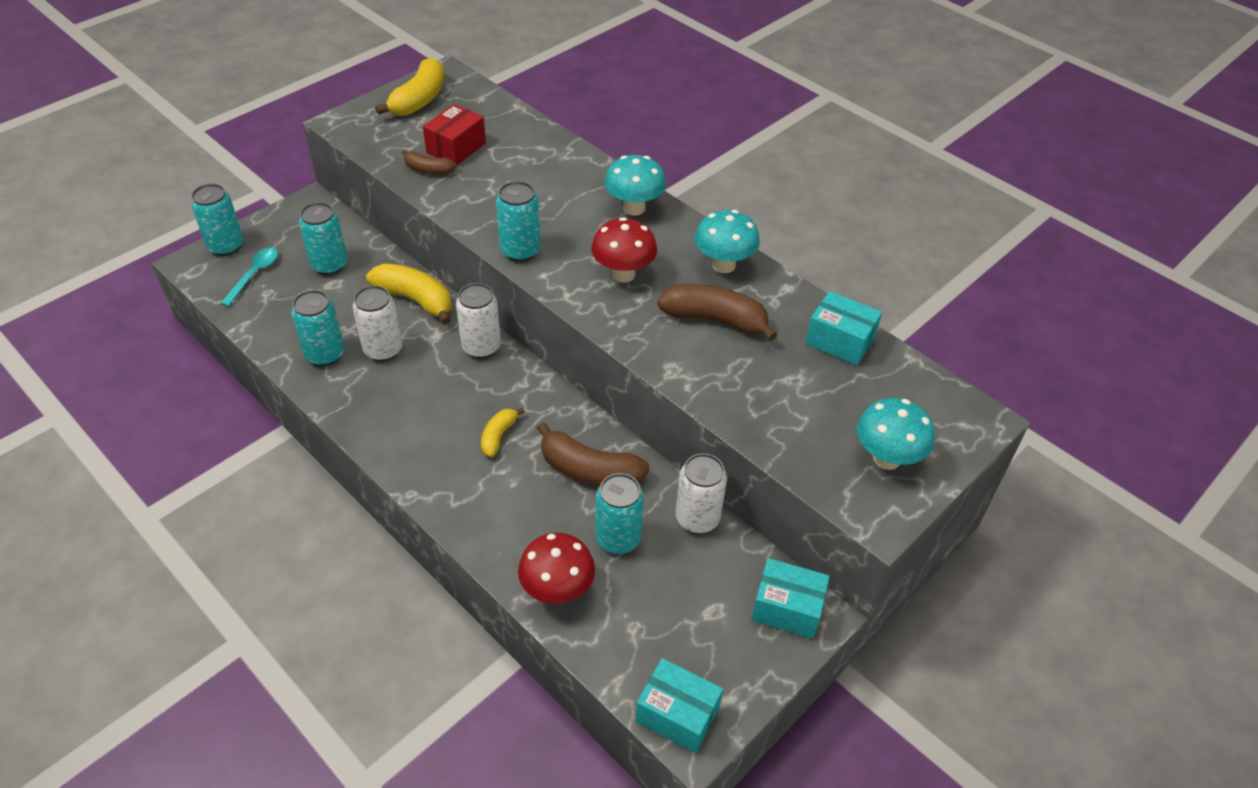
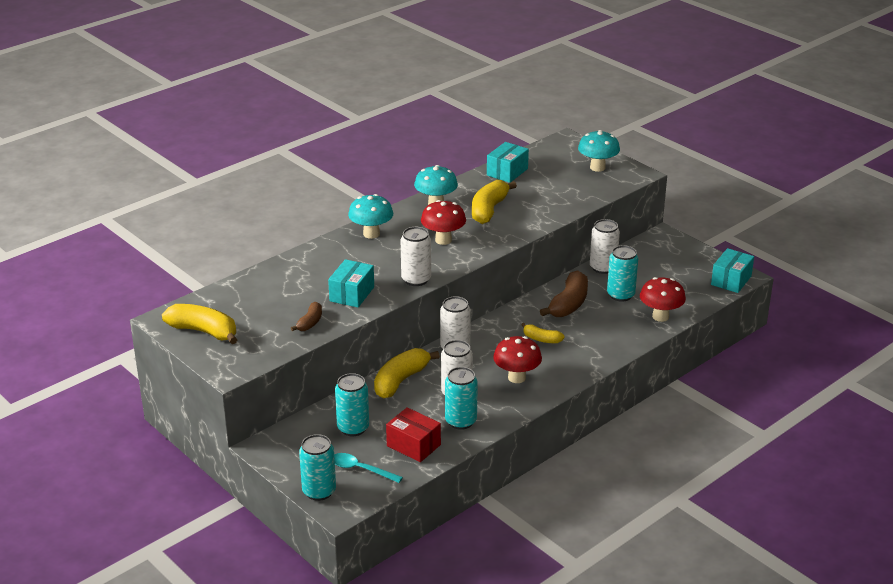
camera: 85 degrees left, 15 degrees down
red box [423,104,486,166] -> red box moved to [386,407,441,462]
turquoise can [496,181,540,262] -> white can [401,227,431,286]
brown banana [658,284,777,341] -> yellow banana [472,180,517,224]
turquoise box [751,558,830,639] -> turquoise box moved to [328,259,374,308]
none -> red mushroom [493,336,542,383]

